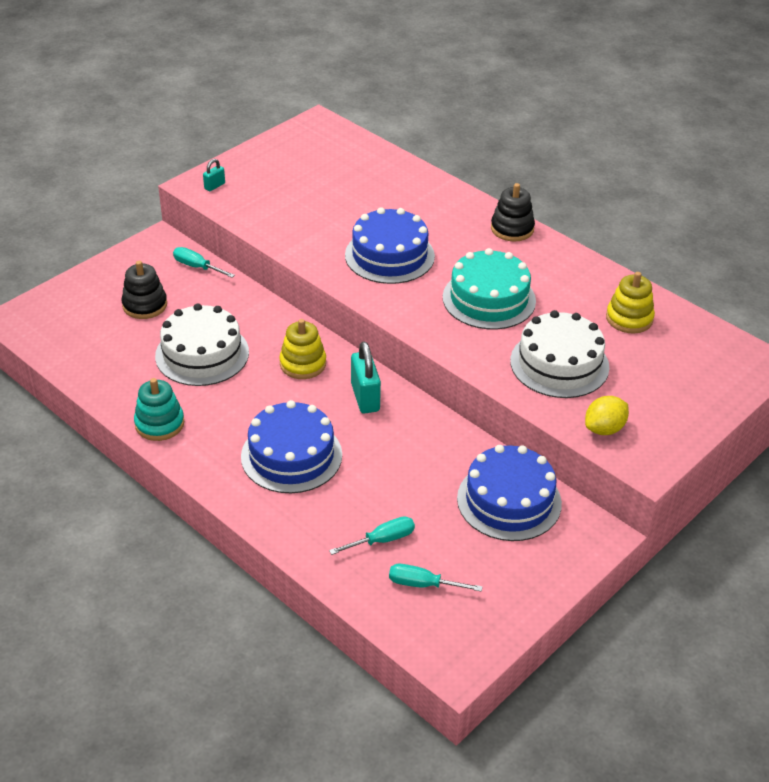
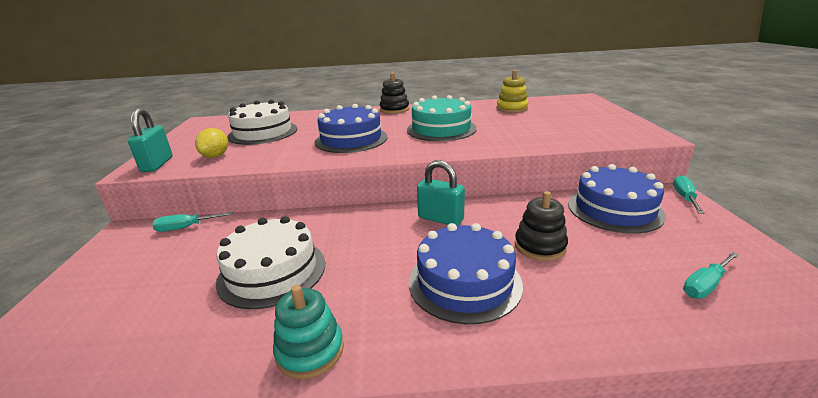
camera: 45 degrees left, 15 degrees down
black stacking toy [122,261,167,319] -> black stacking toy moved to [515,191,568,261]
turquoise padlock [203,159,225,191] -> turquoise padlock [128,108,173,172], size x1.94
yellow stacking toy [279,319,326,379] -> none
turquoise screwdriver [329,516,415,555] -> turquoise screwdriver moved to [673,175,704,214]
white cake [510,310,609,398] -> white cake moved to [227,100,297,145]
yellow lemon [585,396,629,435] -> yellow lemon moved to [195,128,228,158]

